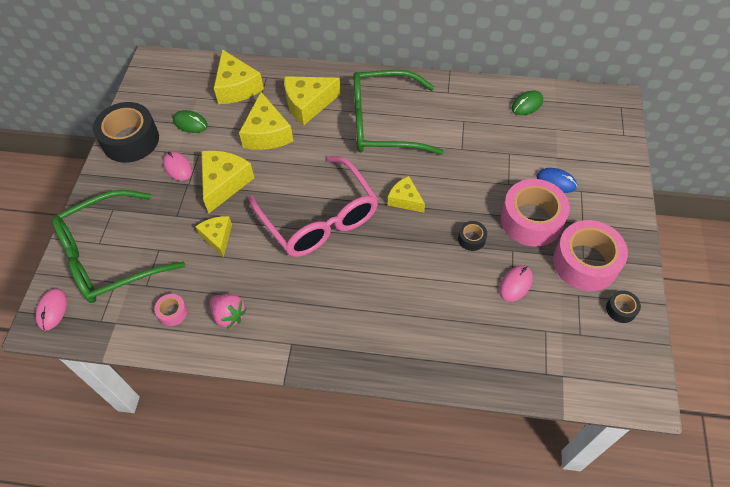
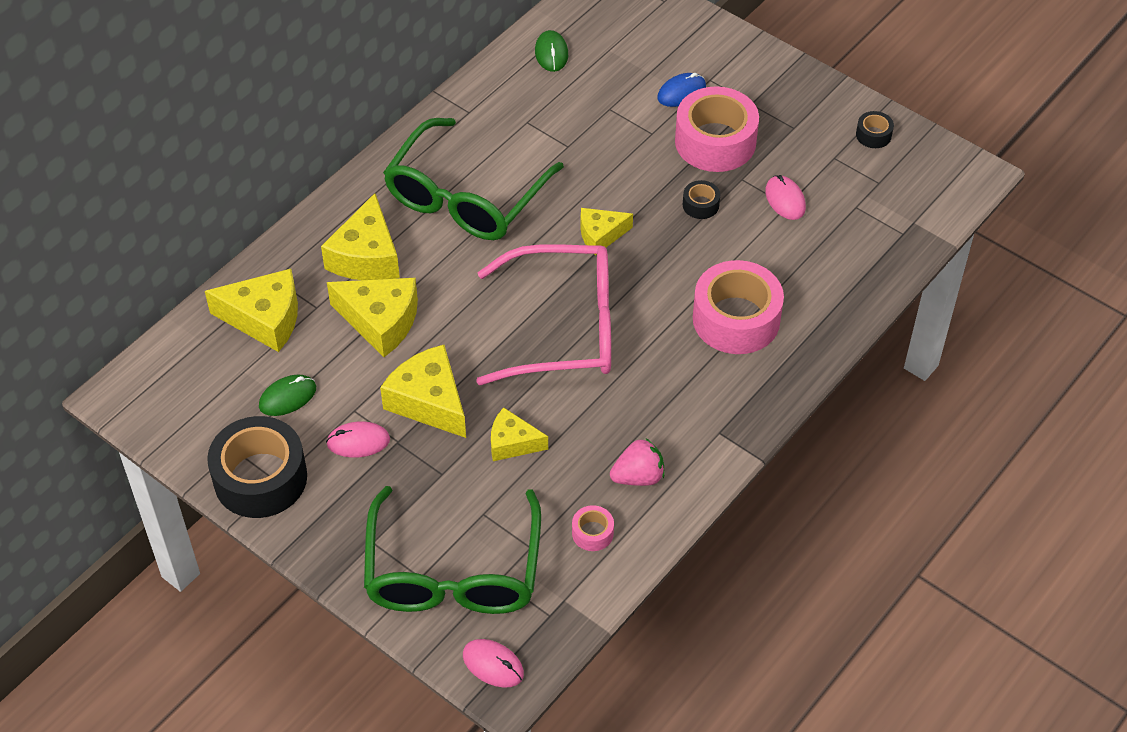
camera: 60 degrees left, 5 degrees down
pink tape [553,220,628,291] -> pink tape moved to [693,260,784,354]

